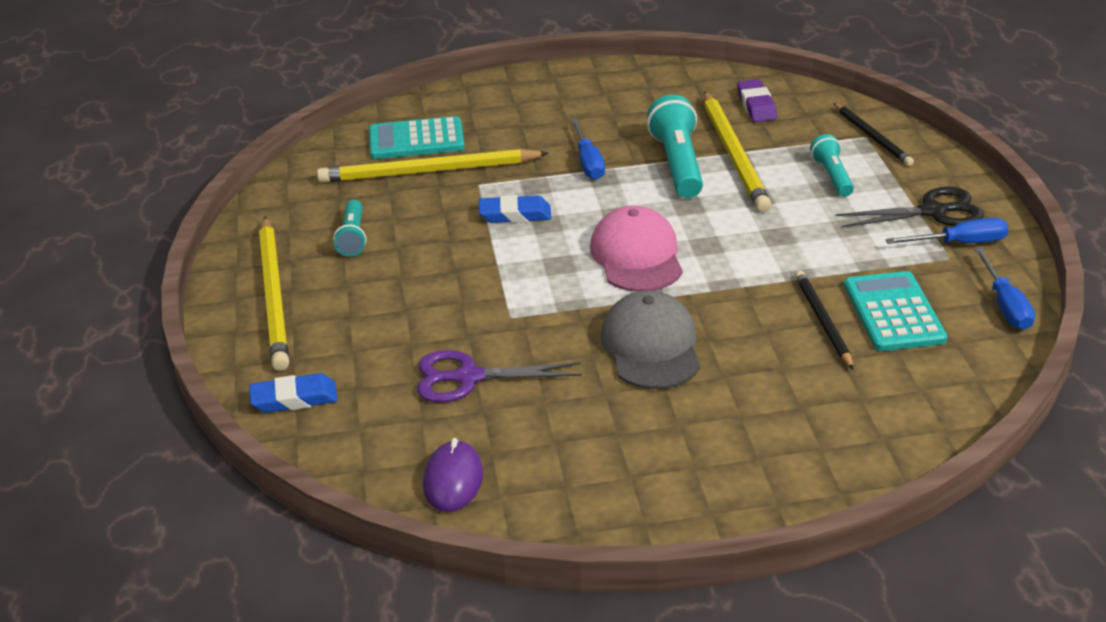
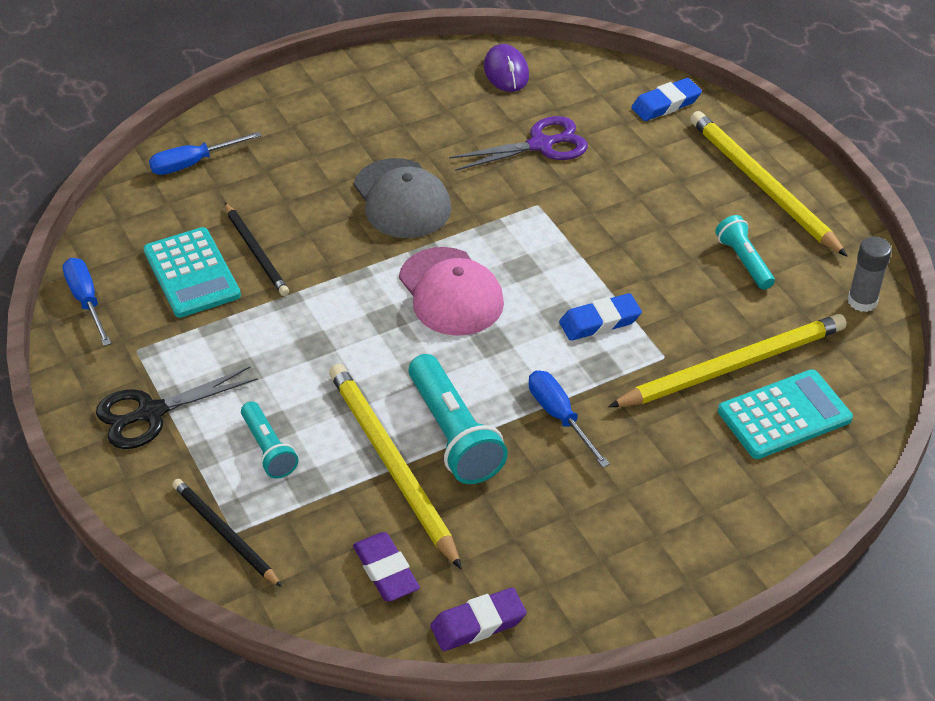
camera: 160 degrees right, 10 degrees up
blue screwdriver [885,218,1008,244] -> blue screwdriver moved to [149,132,262,175]
none -> purple eraser [430,588,527,651]
none -> grey glue stick [848,236,892,312]

